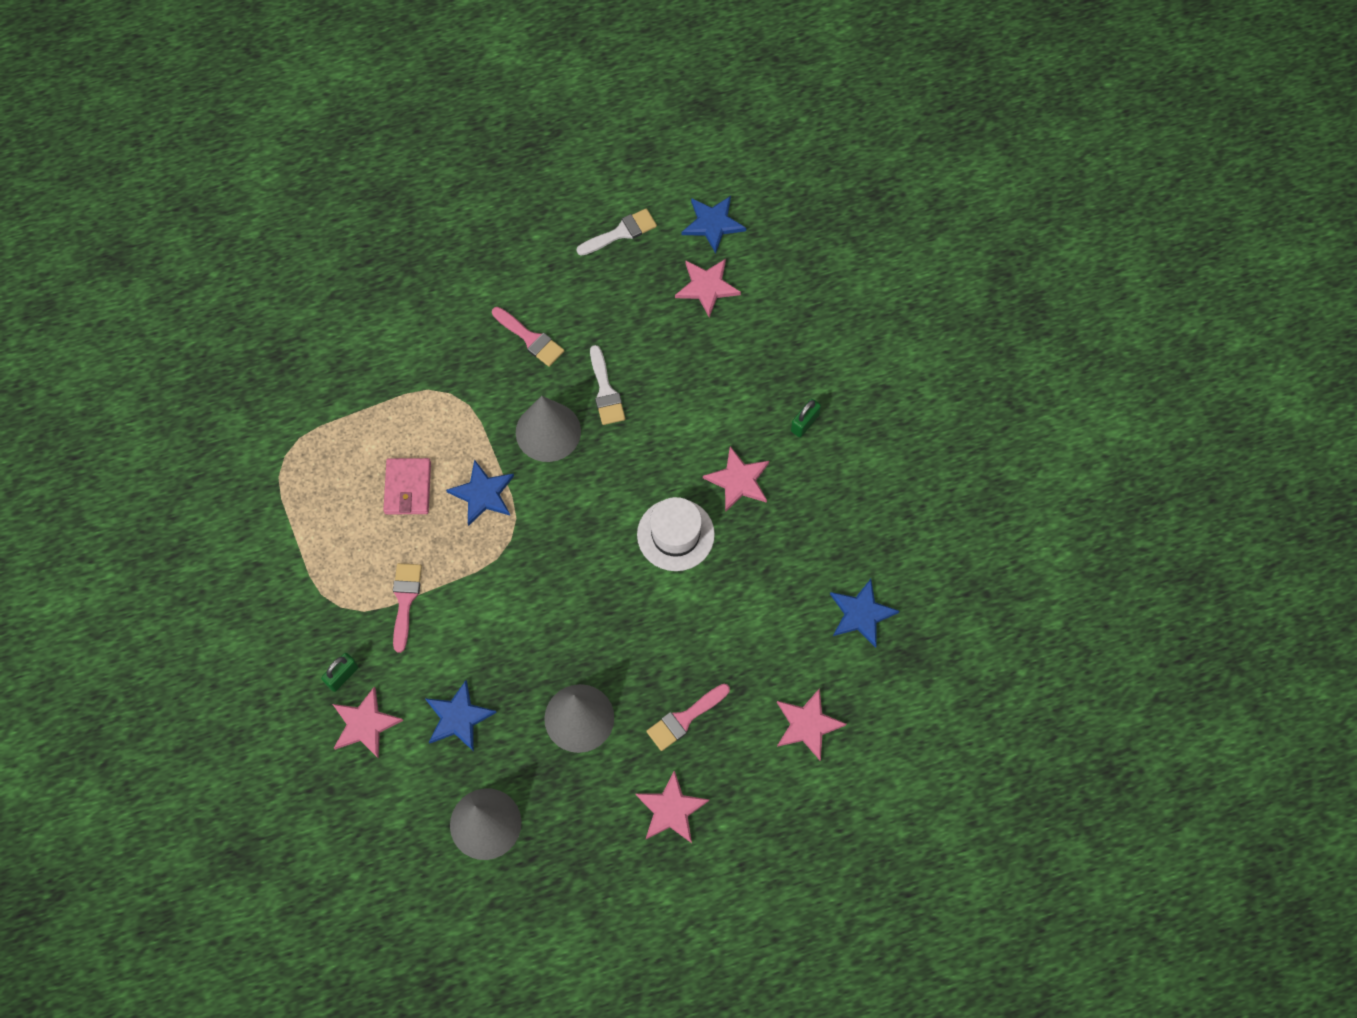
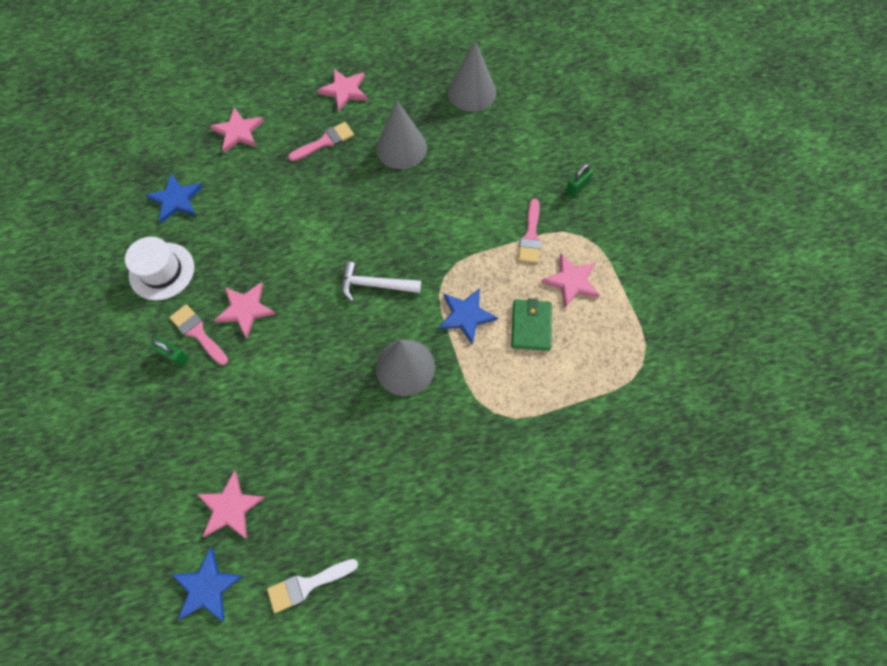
camera: 175 degrees left, 0 degrees up
pink star [333,686,404,759] -> pink star moved to [541,254,600,308]
pink wallet [383,458,431,514] -> green wallet [511,298,552,351]
blue star [425,680,497,751] -> none
pink brush [492,307,564,367] -> pink brush moved to [170,304,228,365]
white brush [590,345,625,425] -> none
white hat [637,497,715,571] -> white hat moved to [125,237,194,300]
green padlock [791,399,821,437] -> green padlock turned 75 degrees clockwise [150,338,189,366]
none -> white hammer [342,261,421,302]

